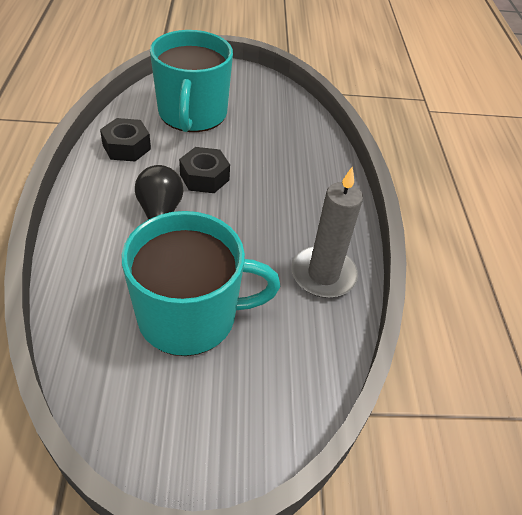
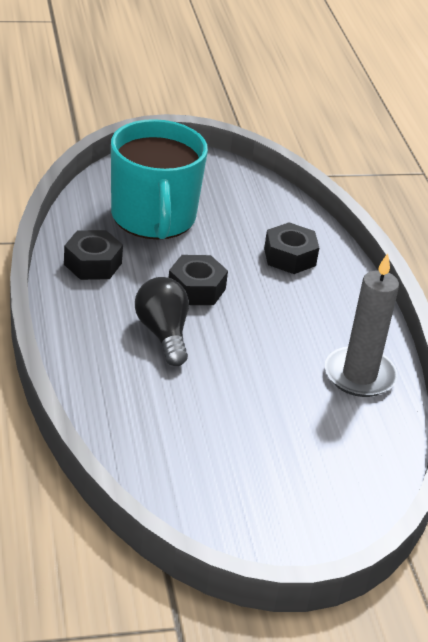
camera: 10 degrees left, 10 degrees down
turquoise mug [122,211,280,356] -> none
none -> black nut [264,222,319,274]

